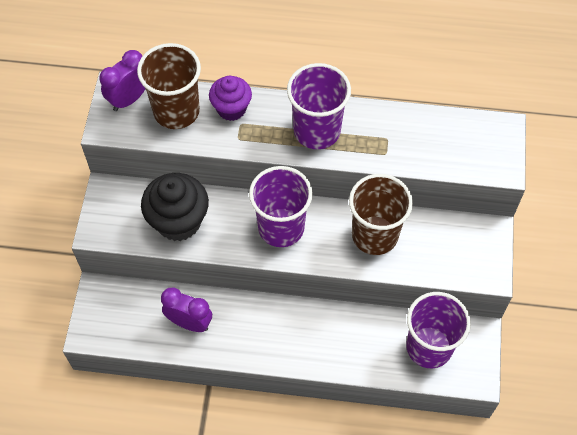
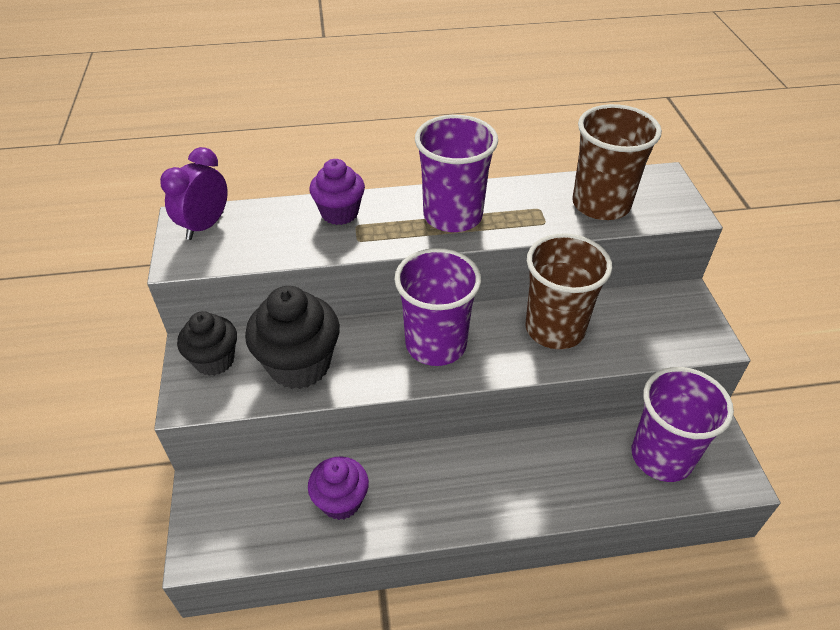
camera: 15 degrees left, 15 degrees down
brown cup [137,43,201,129] -> brown cup moved to [572,104,662,220]
purple clock [161,288,212,332] -> purple cupcake [308,457,369,520]
none -> black cupcake [177,311,237,376]

